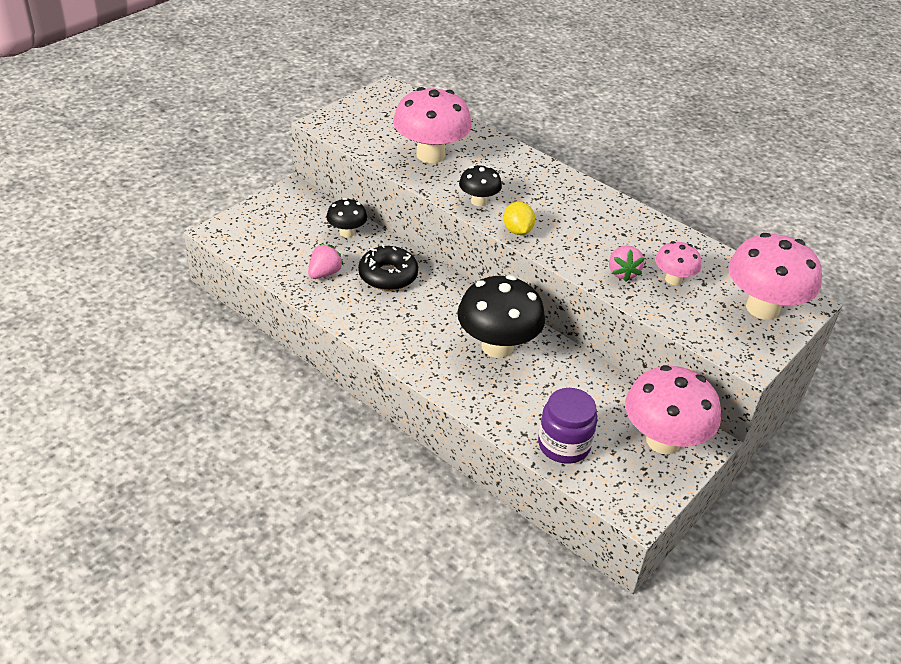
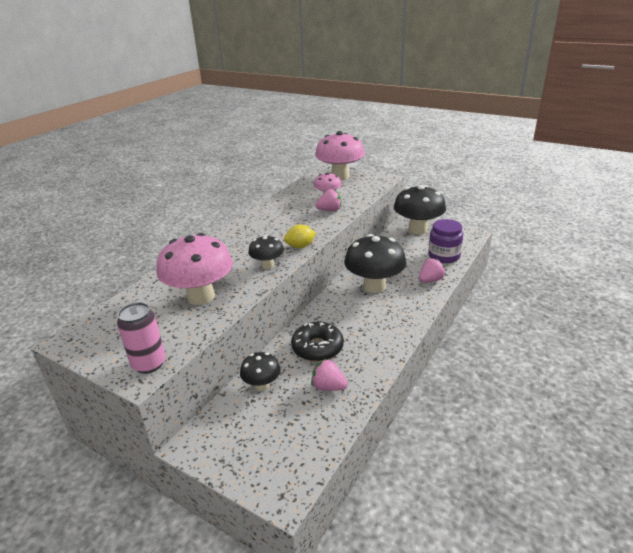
camera: 95 degrees left, 10 degrees down
pink mushroom [625,365,721,455] -> black mushroom [394,185,446,235]
none -> pink can [117,302,166,374]
none -> pink strawberry [419,258,446,283]

